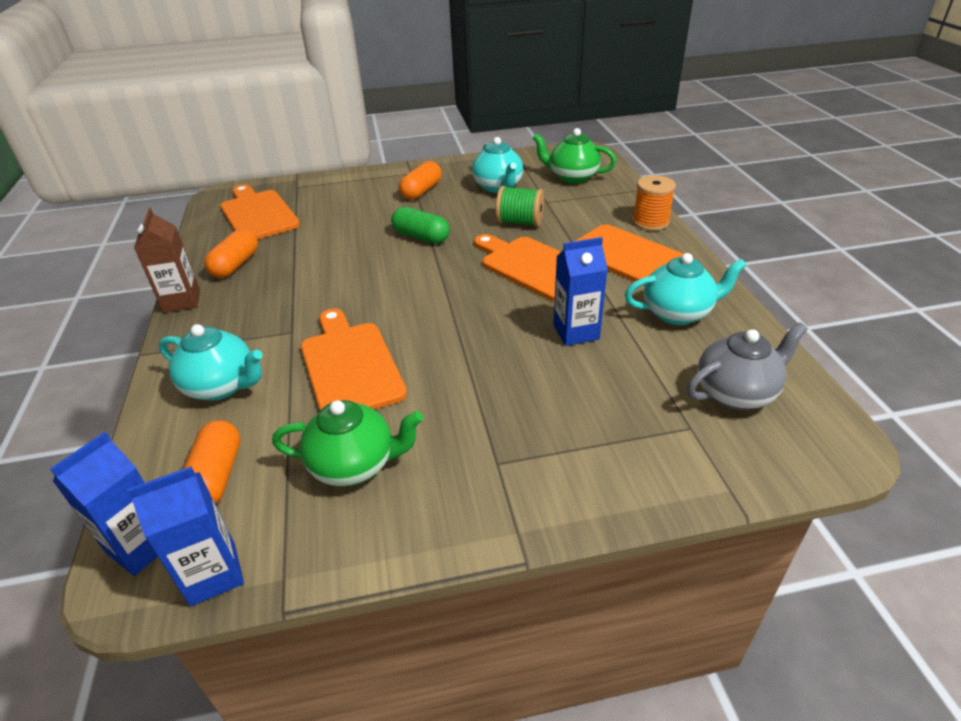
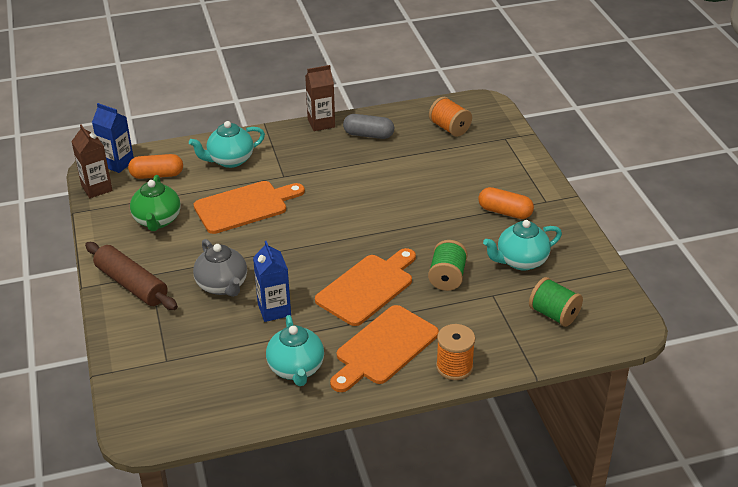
camera: 85 degrees right, 0 degrees up
blue carton [127,466,244,606] -> brown carton [71,125,113,198]
turquoise teapot [159,324,263,400] -> turquoise teapot turned 45 degrees clockwise [189,121,265,168]
orange capsule [204,229,258,278] -> grey capsule [343,114,394,139]
orange cutting board [220,184,300,240] -> orange spool [429,97,472,137]
green capsule [391,207,450,244] -> none
green teapot [533,128,616,184] -> green spool [529,277,583,327]
grey teapot [687,322,808,410] -> grey teapot moved to [193,239,247,297]
none -> brown rolling pin [85,242,178,310]

